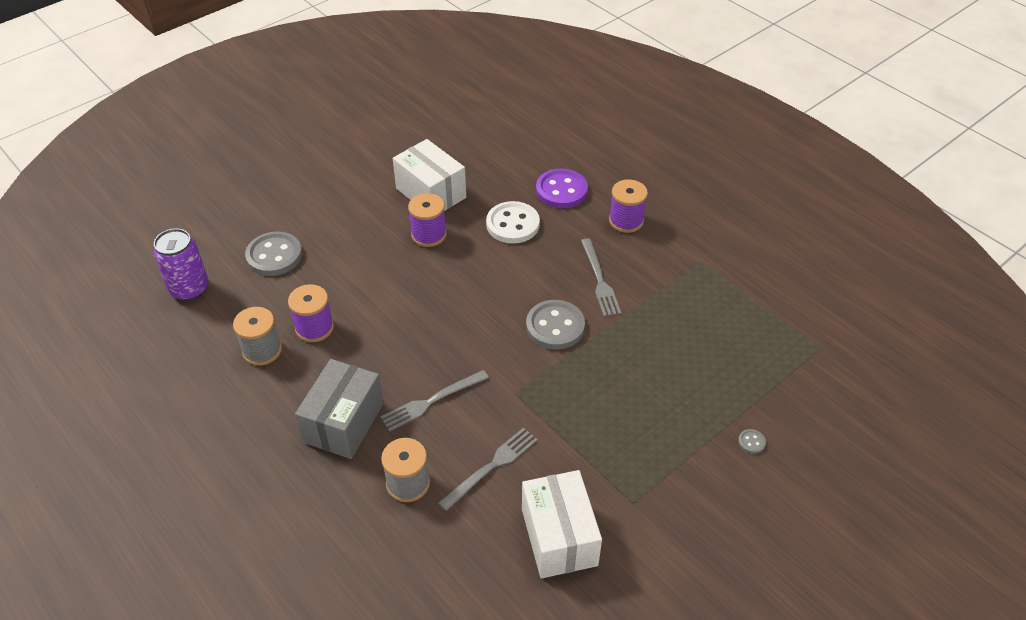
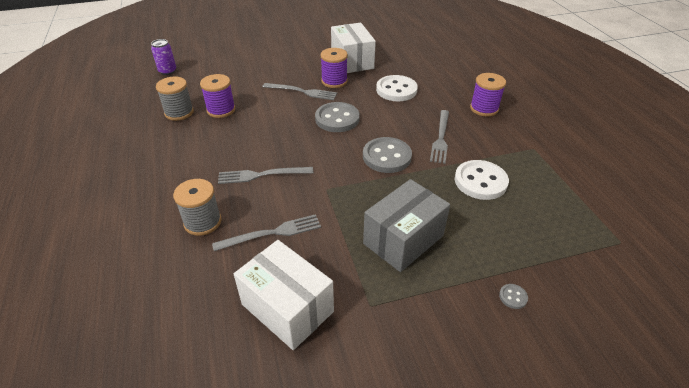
camera: 25 degrees right, 5 degrees down
purple can [153,228,209,301] -> purple can [151,39,176,75], size x0.66
grey button [245,231,302,276] -> grey button moved to [315,102,360,132]
grey box [295,359,384,459] -> grey box moved to [363,179,450,272]
white box [522,470,602,578] -> white box turned 60 degrees counterclockwise [234,240,334,350]
purple button [536,169,588,208] -> none
none -> grey fork [262,83,337,100]
none -> white button [455,160,509,200]

